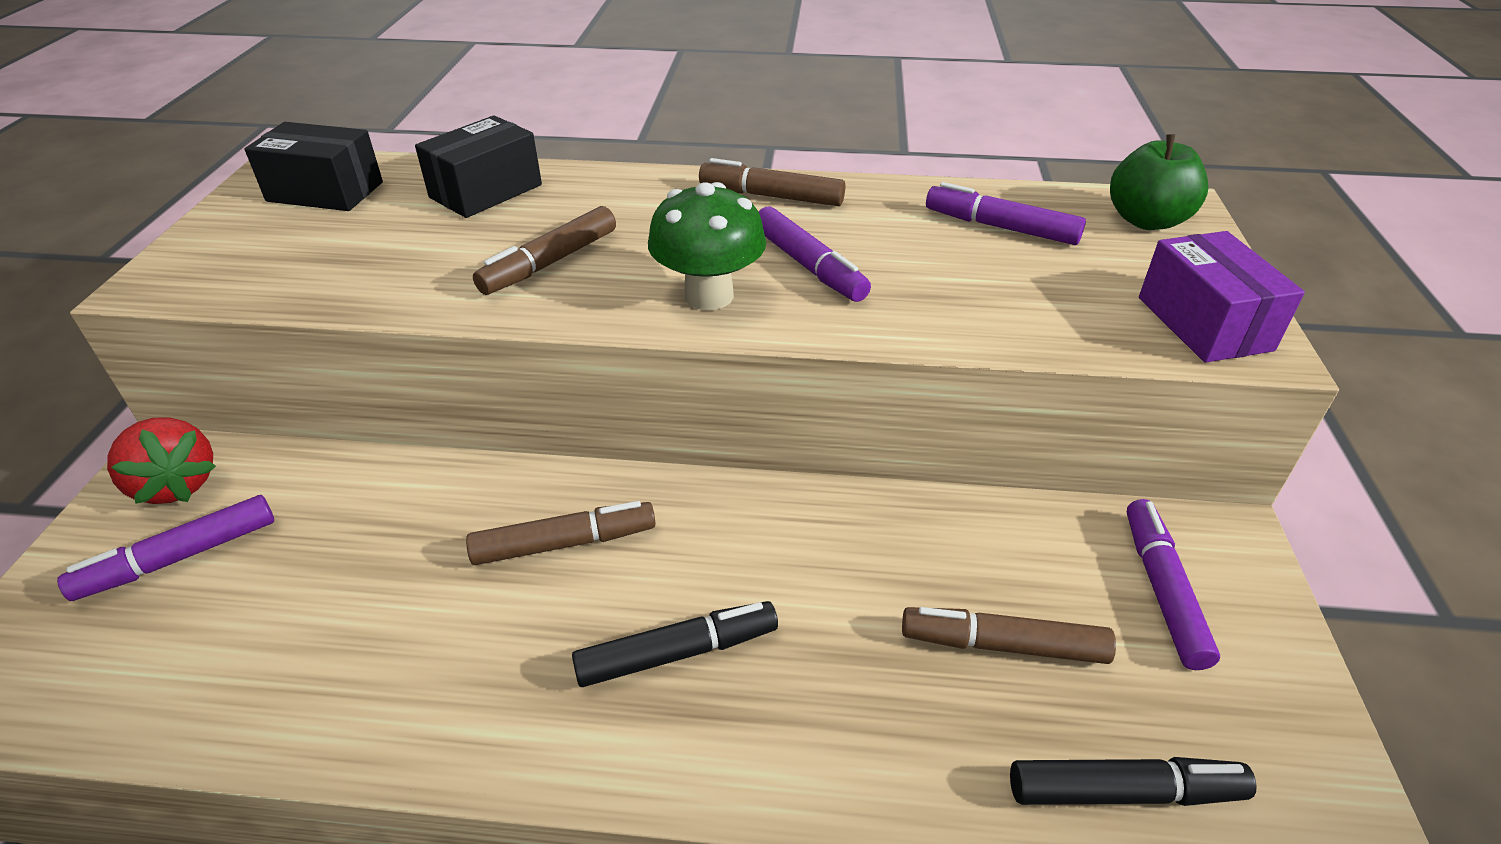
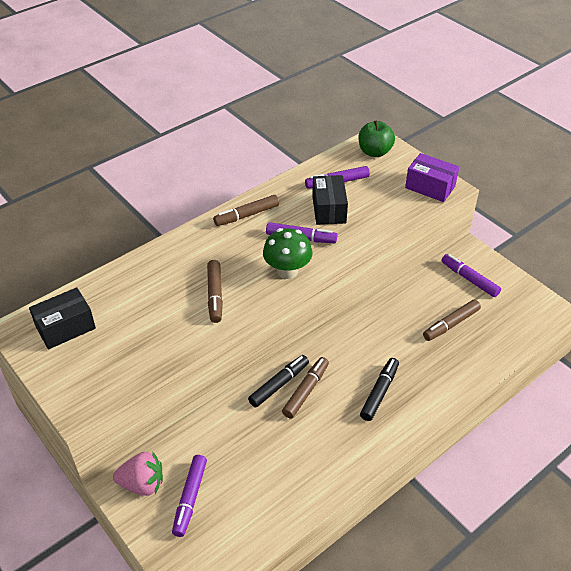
camera: 45 degrees left, 5 degrees up
red strawberry [107,417,216,504] -> pink strawberry [113,452,163,496]
black box [415,115,542,218] -> black box moved to [312,175,348,225]
black marker [1010,757,1257,806] -> black marker moved to [248,355,309,408]

